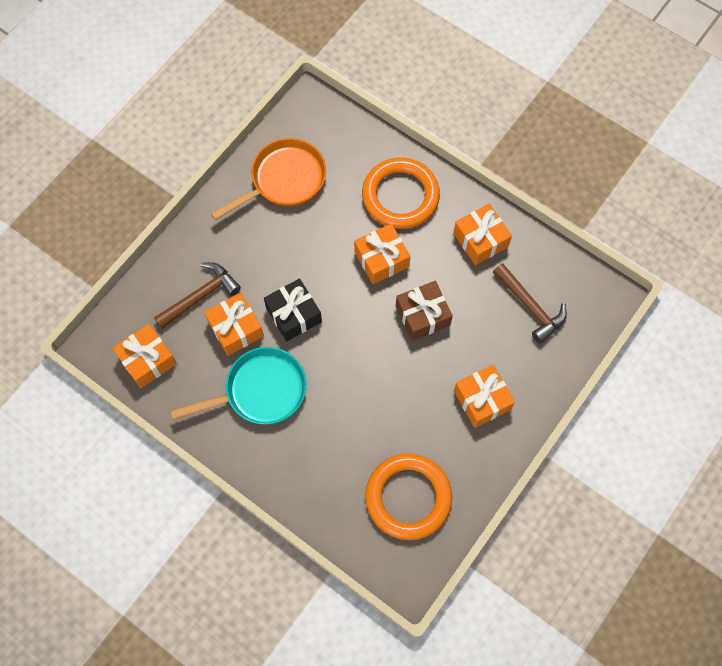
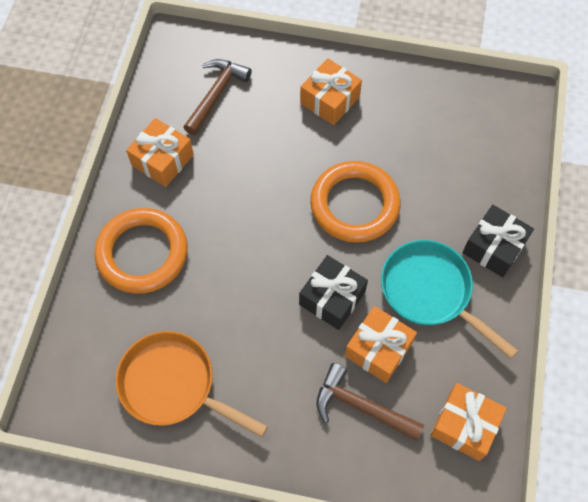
camera: 115 degrees left, 5 degrees down
orange gift [354,224,411,284] -> none
orange ring [365,454,452,540] -> orange ring moved to [310,161,401,243]
brown gift [396,281,453,341] -> none
none -> black gift [462,205,534,277]

